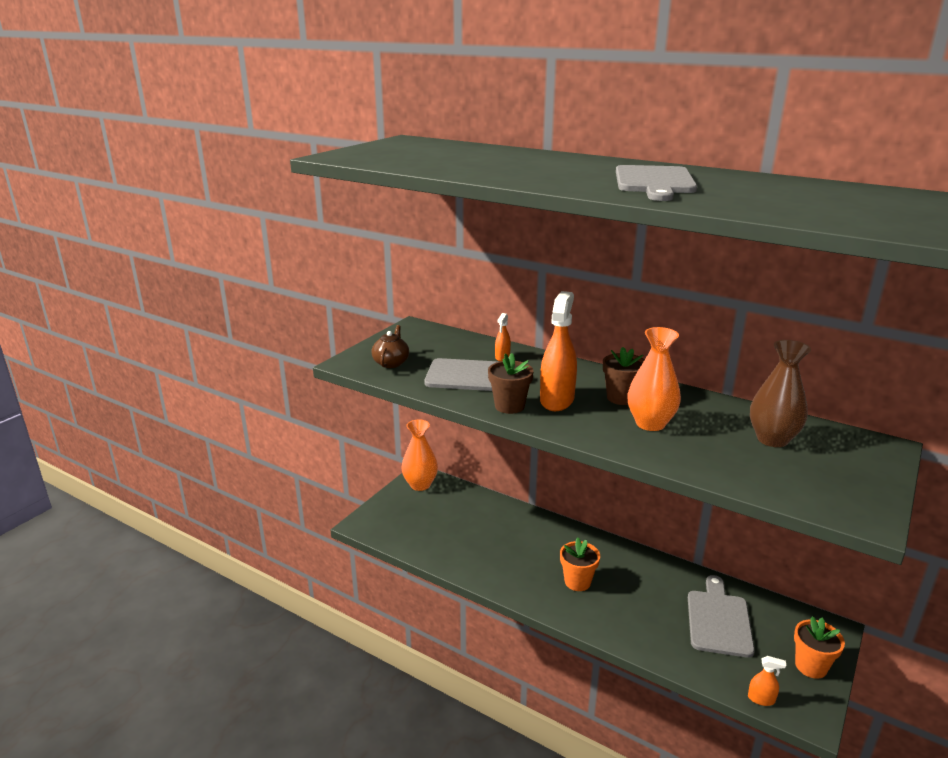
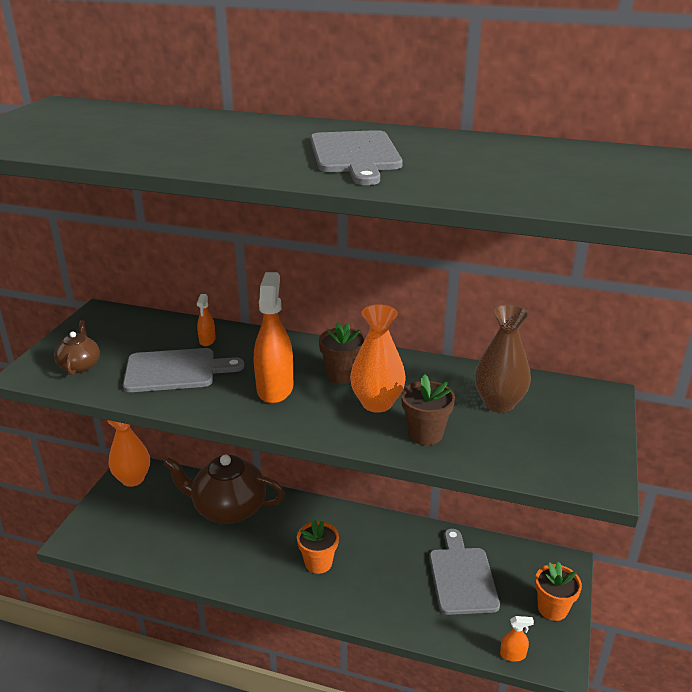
camera: 15 degrees left, 5 degrees up
brown flower pot [488,353,533,414] -> brown flower pot moved to [401,374,455,445]
none -> brown teapot [163,455,285,524]

